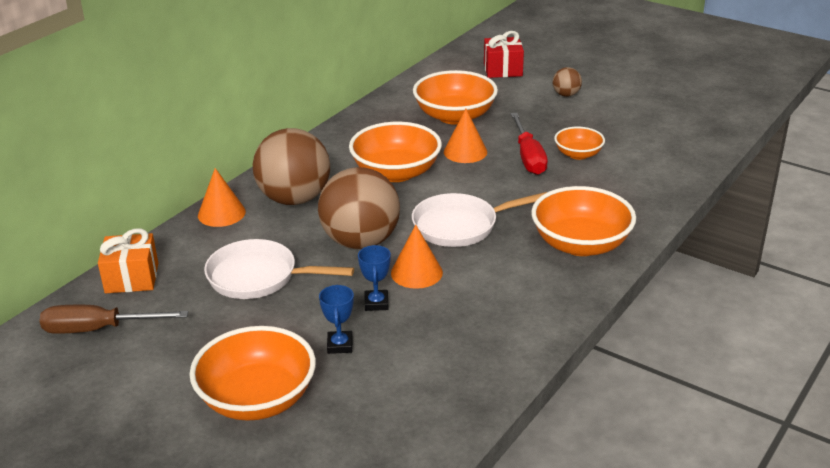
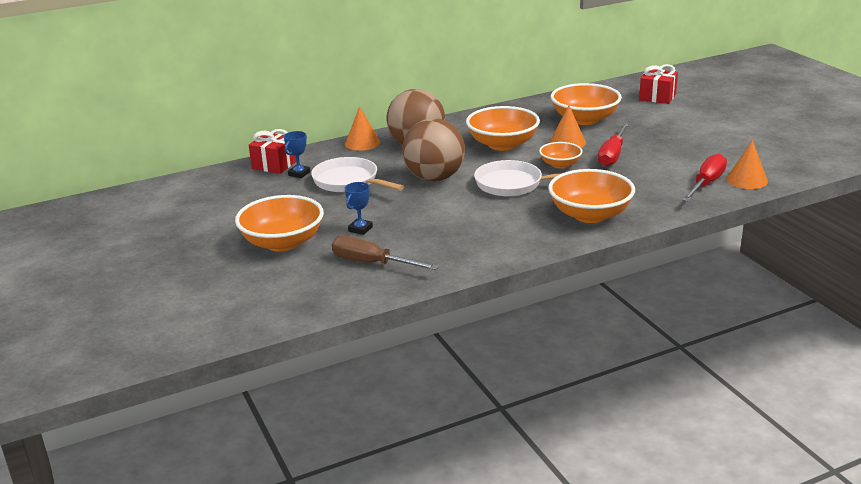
camera: 30 degrees right, 5 degrees down
brown screwdriver [40,305,188,334] -> brown screwdriver moved to [332,236,439,270]
orange gift [98,228,158,293] -> red gift [249,129,296,174]
blue trophy [358,245,391,311] -> blue trophy moved to [284,131,310,178]
orange cone [391,225,443,289] -> orange cone moved to [727,140,768,189]
brown ball [553,67,582,97] -> none
orange bowl [554,127,605,160] -> orange bowl moved to [539,142,583,169]
none -> red screwdriver [682,153,727,201]

